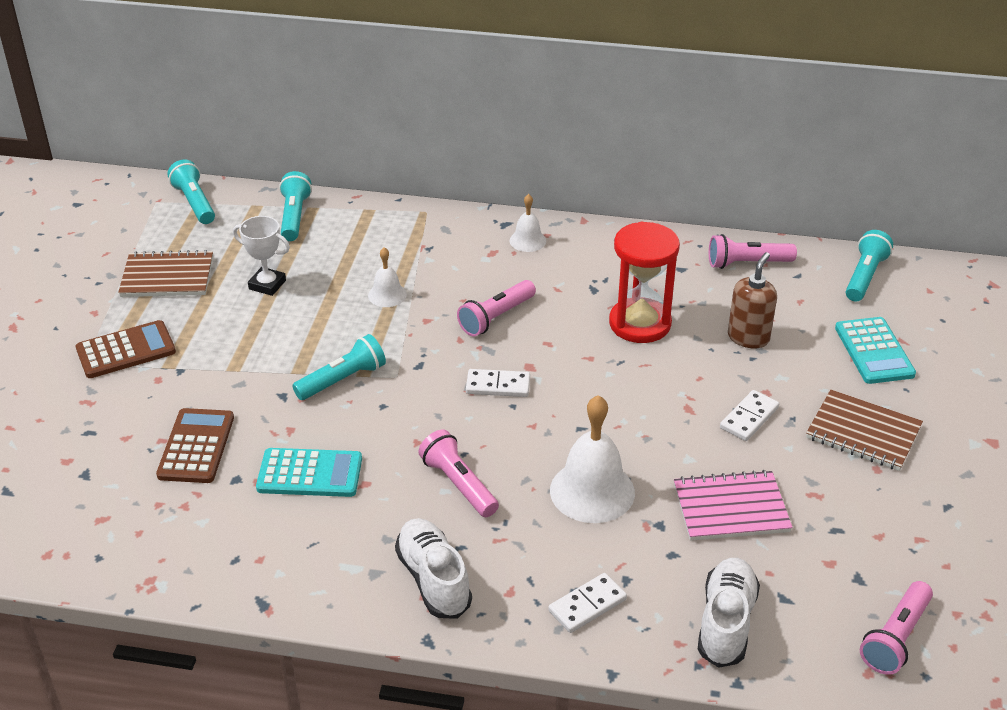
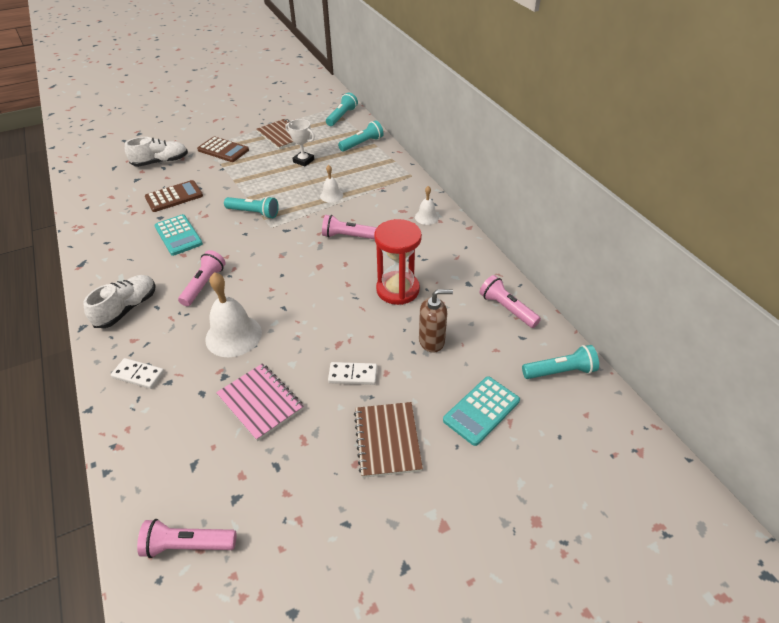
camera: 55 degrees right, 5 degrees up
white trophy [233,216,290,296] -> white trophy turned 45 degrees counterclockwise [285,119,315,166]
white domino [466,369,530,397] -> none
white shoe [698,558,760,668] -> white shoe moved to [125,137,188,167]

